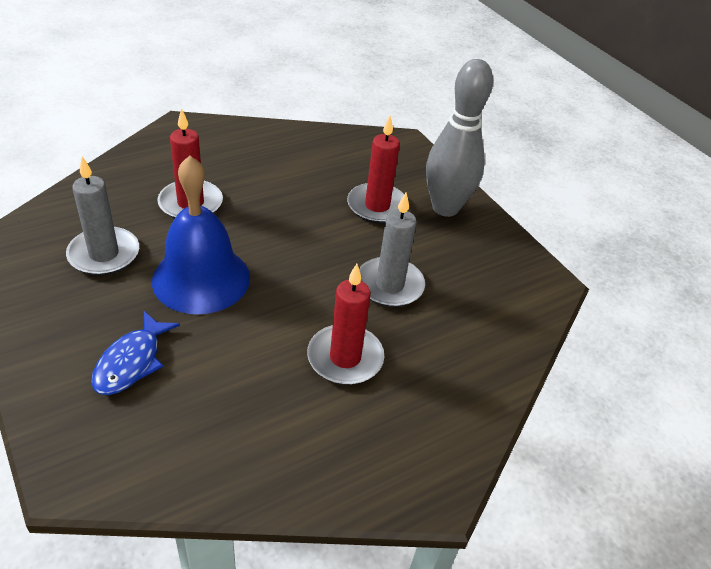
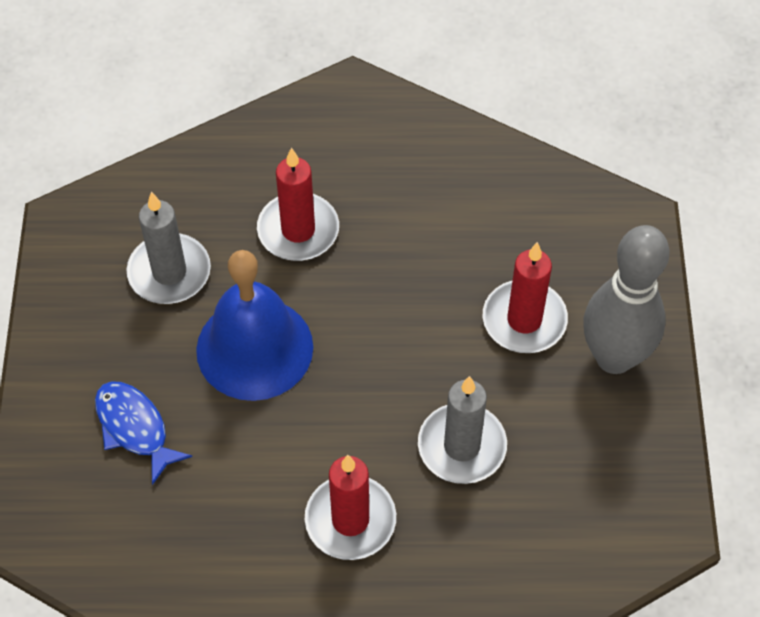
camera: 35 degrees right, 15 degrees up
blue fish [91,311,180,395] -> blue fish turned 90 degrees clockwise [95,381,192,485]

